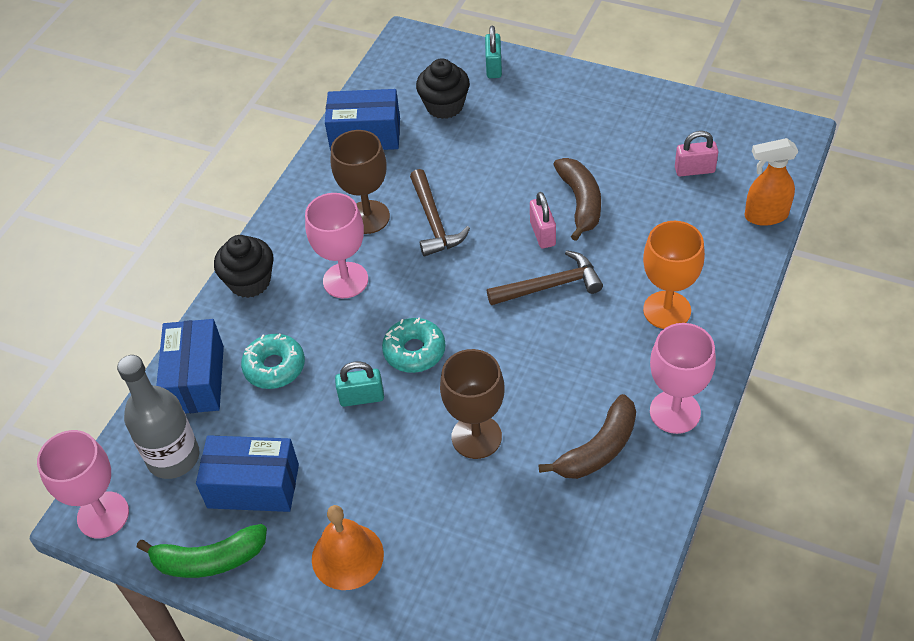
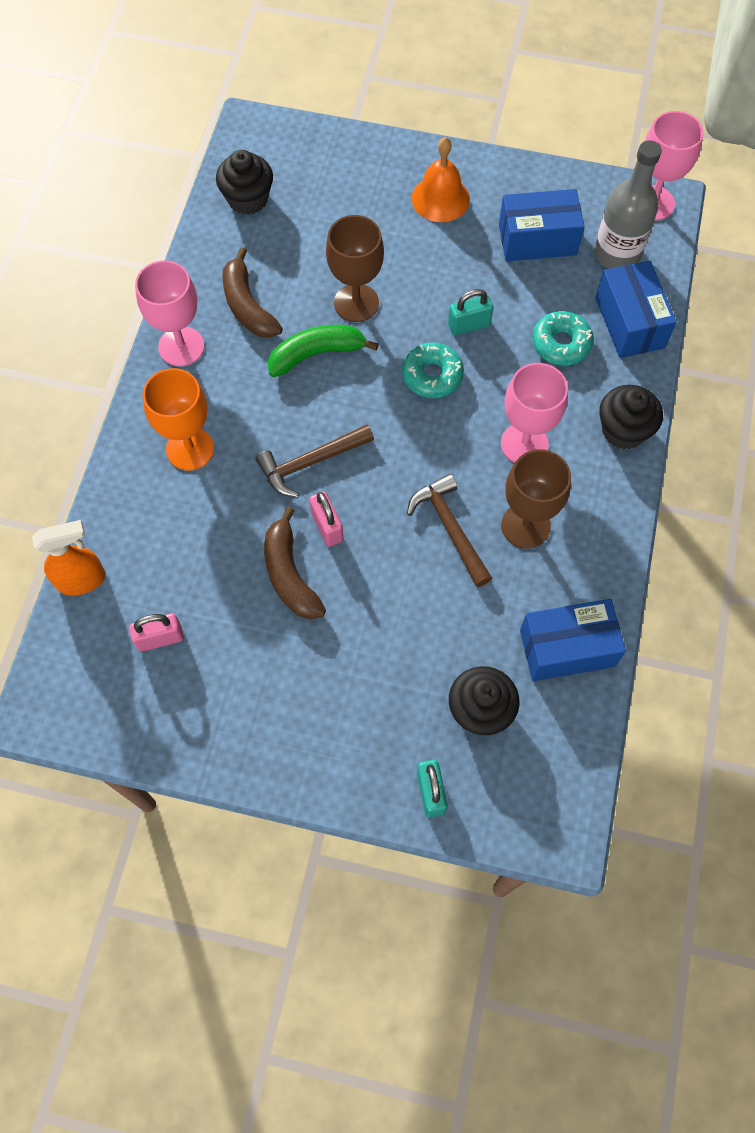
camera: 165 degrees right, 15 degrees up
green banana [137,524,267,578] -> green banana moved to [268,325,379,377]
brown banana [538,394,636,479] -> brown banana turned 60 degrees counterclockwise [223,247,283,338]
none -> black cupcake [216,150,273,215]

